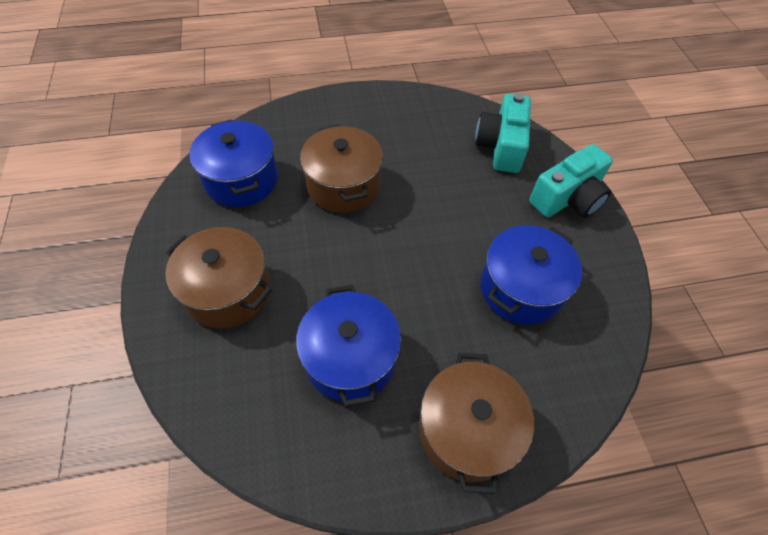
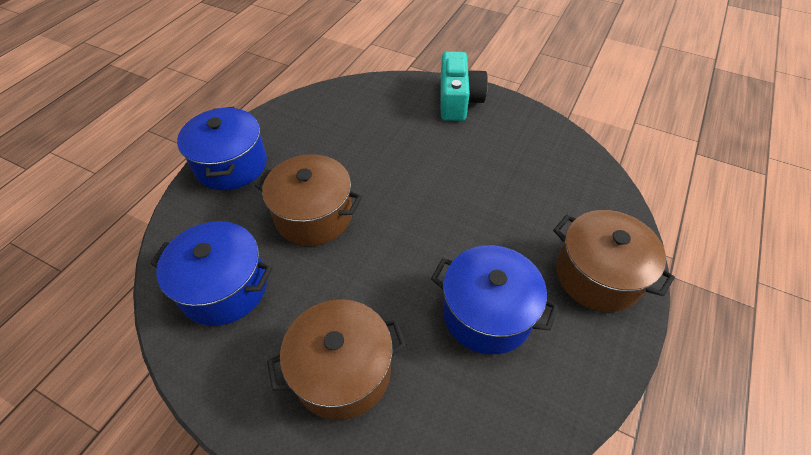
camera: 50 degrees left, 5 degrees down
turquoise camera [475,93,531,173] -> none
blue pot [481,225,582,325] -> blue pot moved to [177,107,267,190]

